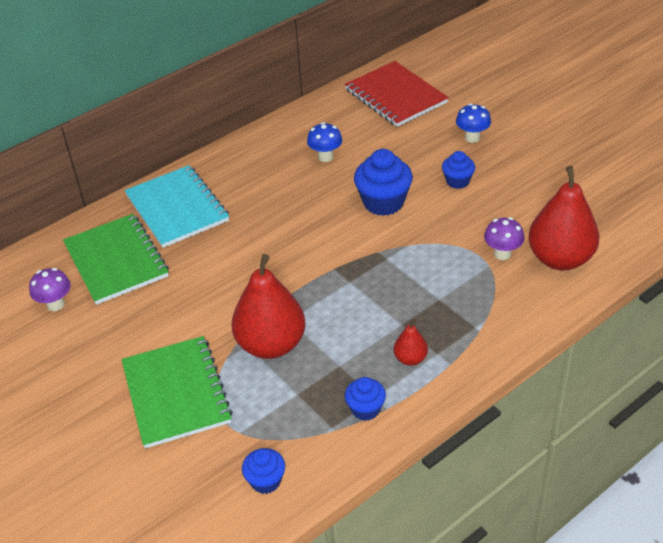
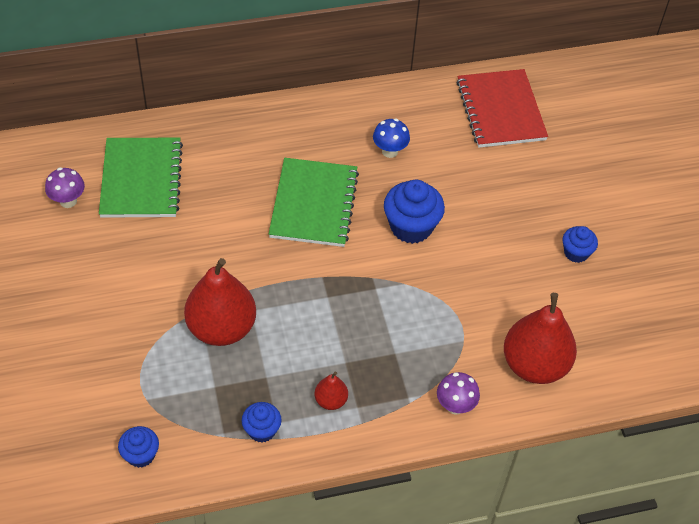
camera: 20 degrees right, 10 degrees up
green notebook [121,336,232,448] -> green notebook moved to [269,158,359,247]
turquoise notebook [124,165,229,248] -> none
blue cupcake [442,151,475,189] -> blue cupcake moved to [562,226,598,263]
blue mushroom [456,103,491,143] -> none
purple mushroom [484,217,524,260] -> purple mushroom moved to [437,372,480,415]

